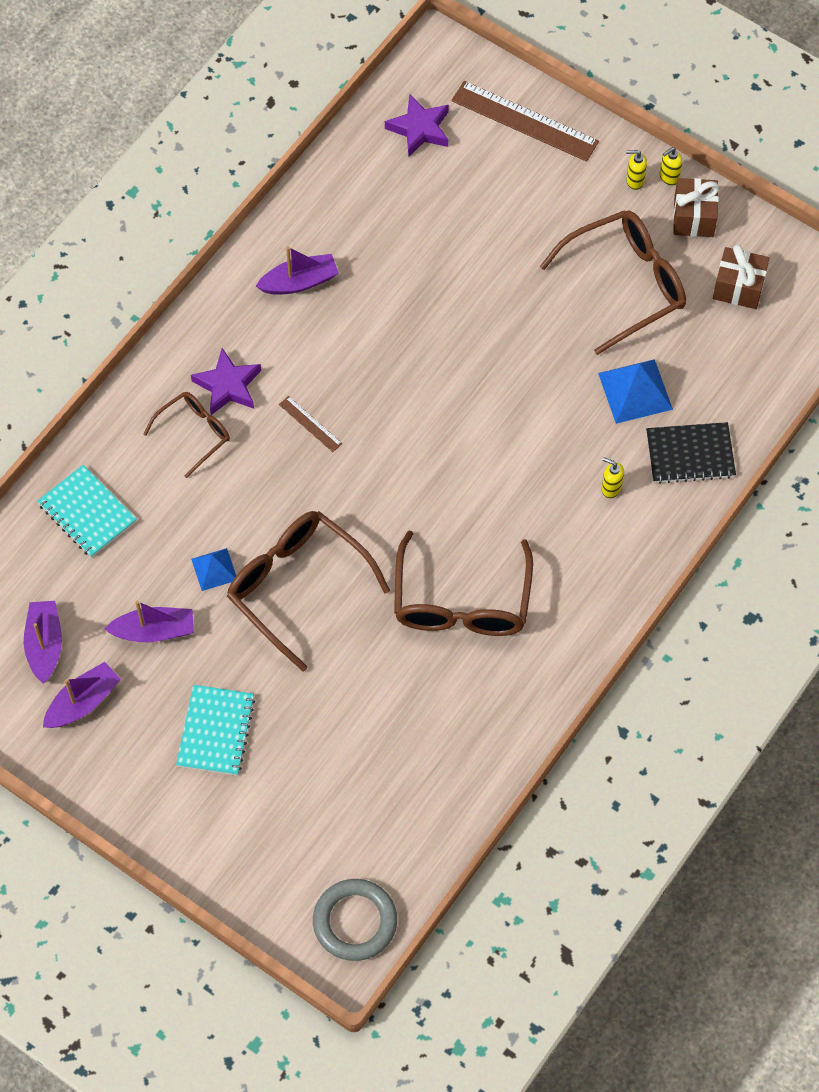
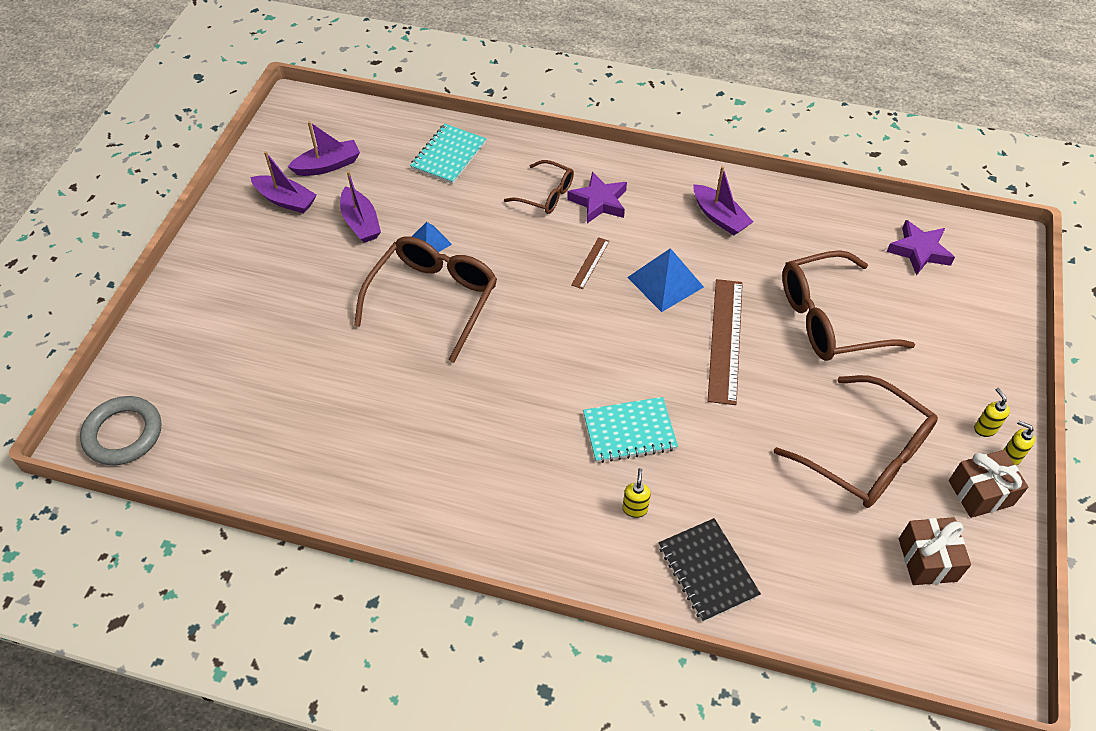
camera: 70 degrees right, 10 degrees down
turquoise notebook [176,685,255,776] -> turquoise notebook moved to [583,397,678,463]
brown glasses [394,530,533,636] -> brown glasses moved to [782,250,915,361]
brown ruler [451,81,599,162] -> brown ruler moved to [708,279,743,405]
blue pyramid [598,359,673,424] -> blue pyramid moved to [627,248,704,312]

